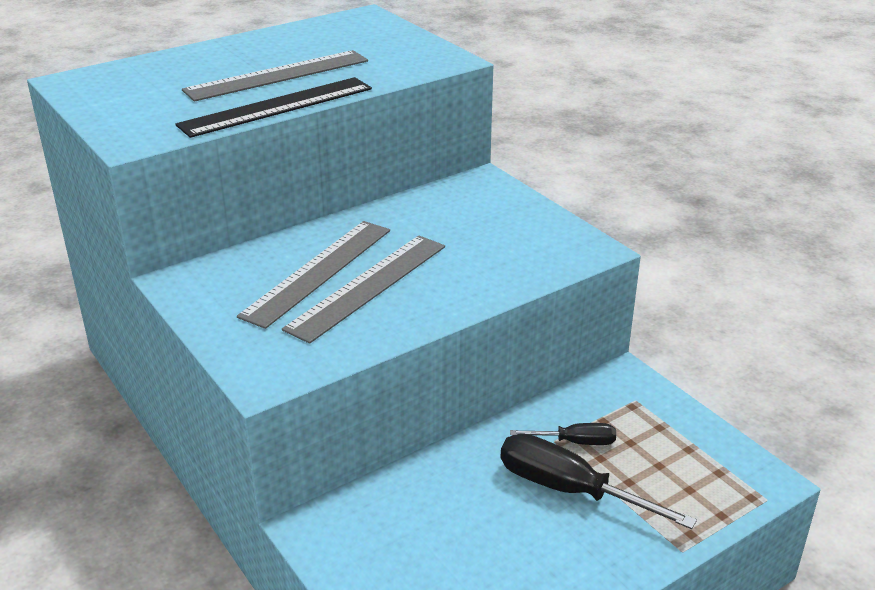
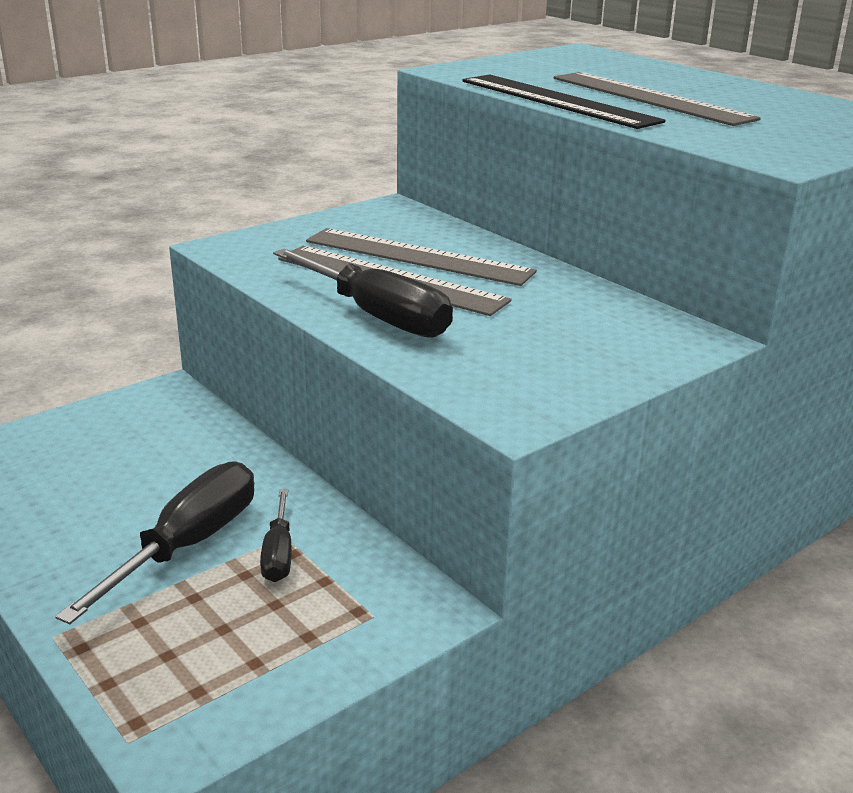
camera: 85 degrees right, 5 degrees down
none -> black screwdriver [273,249,453,338]

